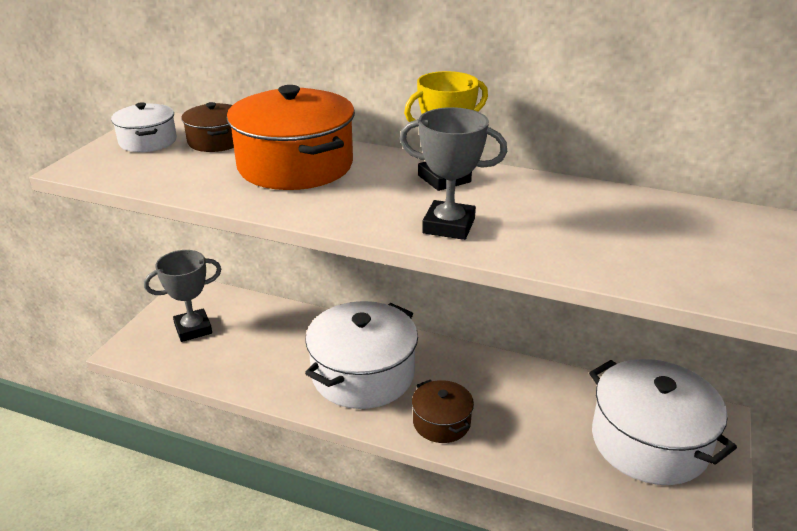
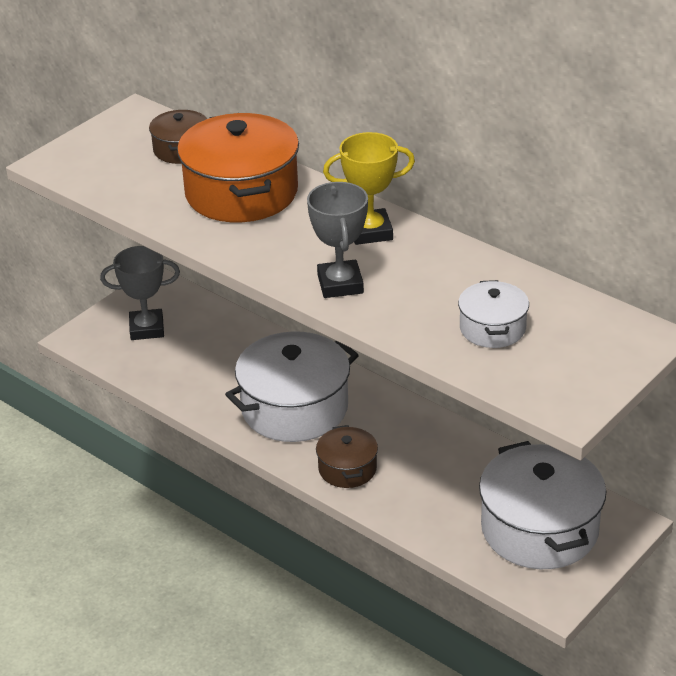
camera: 20 degrees right, 5 degrees up
white pot [111,102,177,152] -> white pot moved to [458,280,529,348]
grey trophy [400,107,507,240] -> grey trophy turned 45 degrees clockwise [307,182,368,298]

